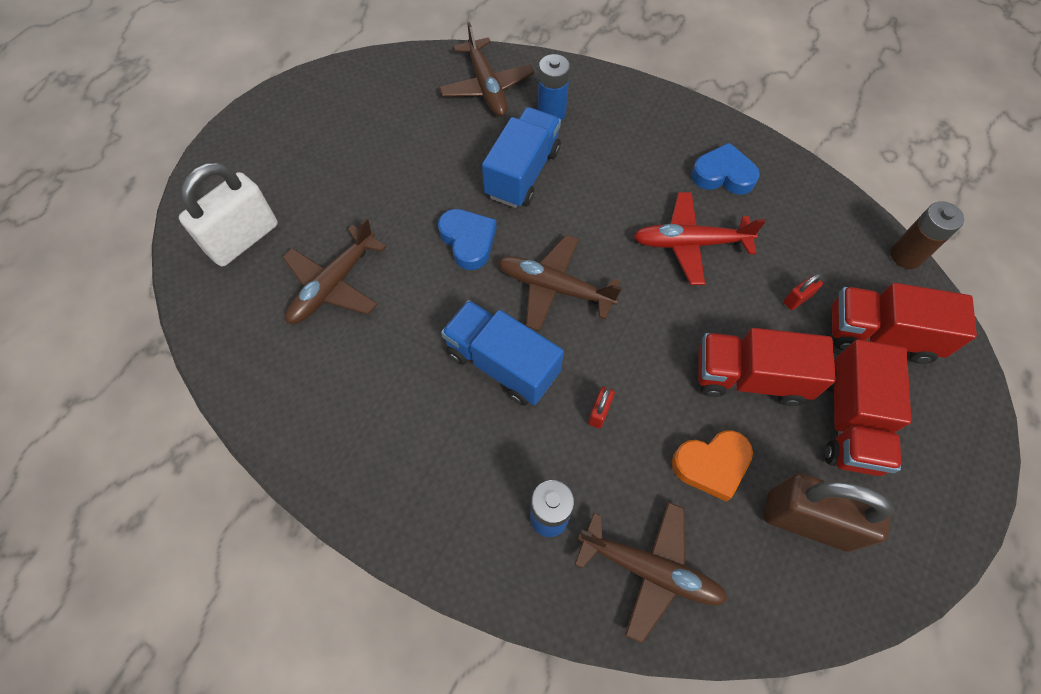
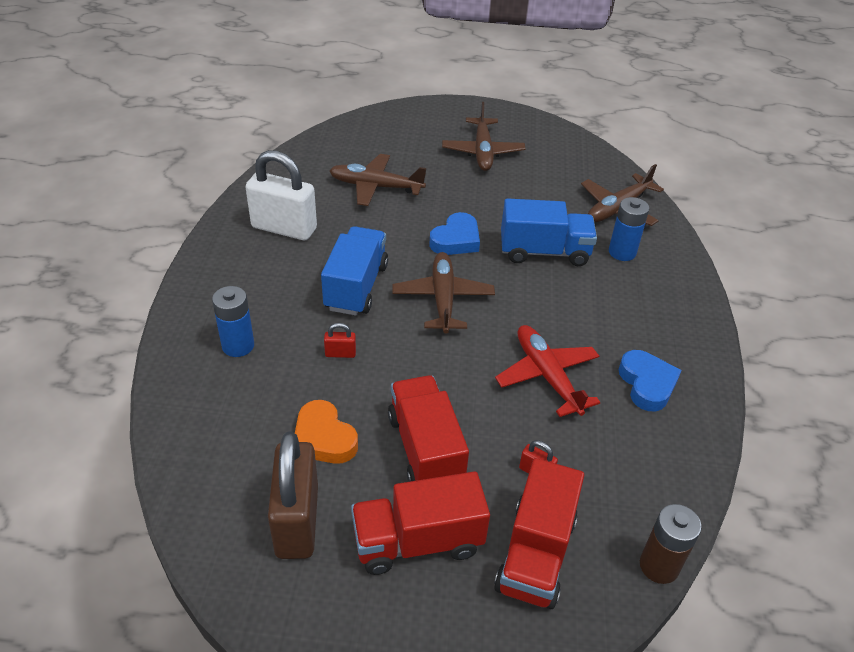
camera: 65 degrees right, 20 degrees down
white padlock [179,162,278,266] -> white padlock moved to [246,150,317,240]
brown plane [575,502,728,643] -> brown plane moved to [442,102,526,171]
red truck [832,283,977,364] -> red truck turned 150 degrees counterclockwise [494,458,584,609]

